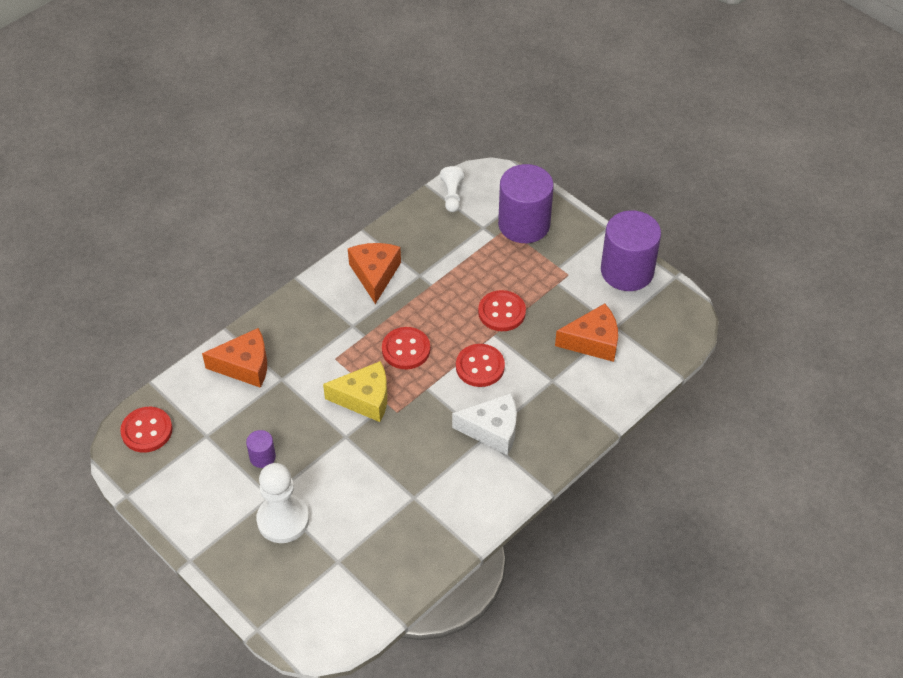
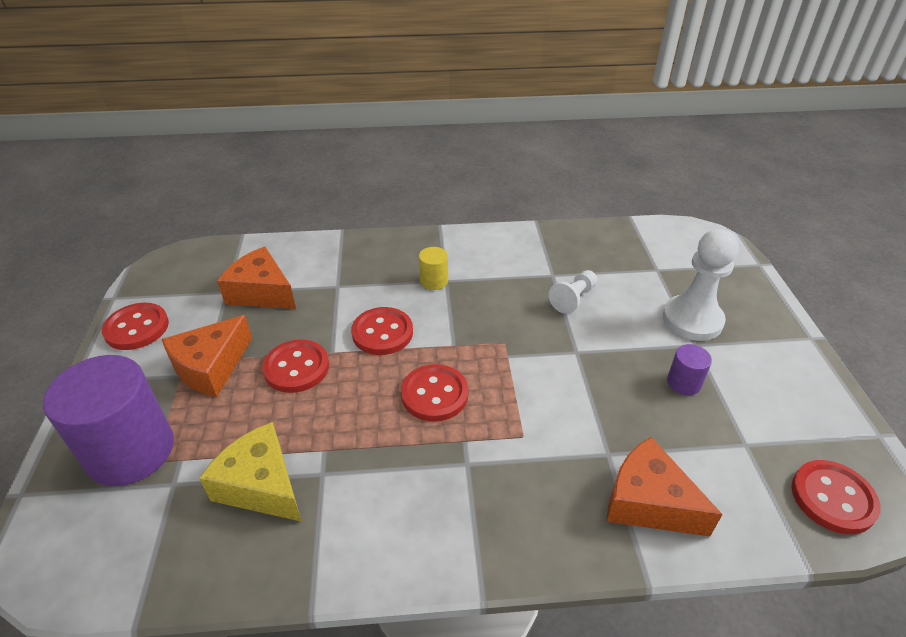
camera: 140 degrees left, 10 degrees down
yellow cheese [323,361,387,422] -> yellow cheese moved to [199,422,301,521]
orange cheese [348,243,401,304] -> orange cheese moved to [162,315,252,397]
white pawn [440,166,464,212] -> white pawn moved to [549,270,597,314]
white cheese [452,393,517,455] -> yellow cylinder [419,247,448,290]
purple cylinder [601,210,661,291] -> red button [102,303,169,350]

